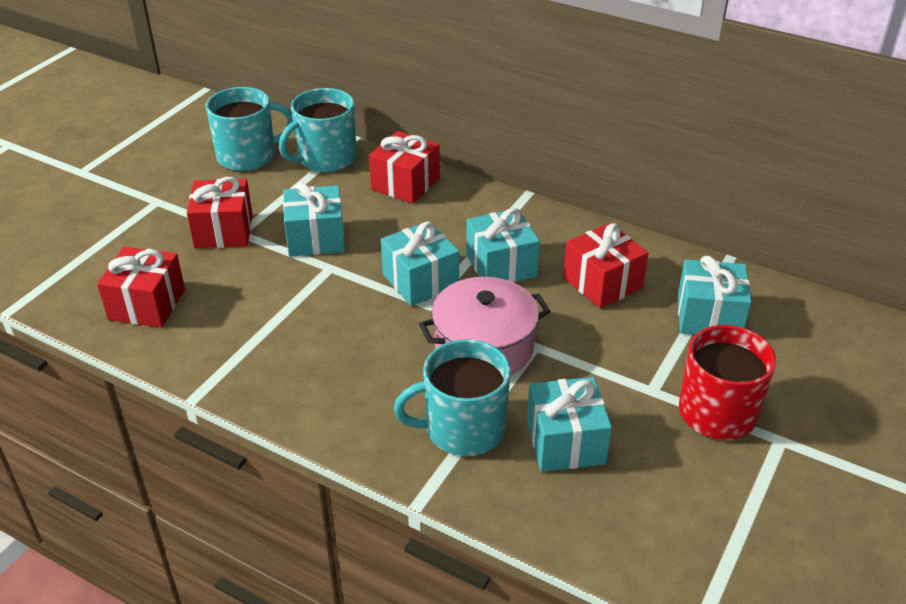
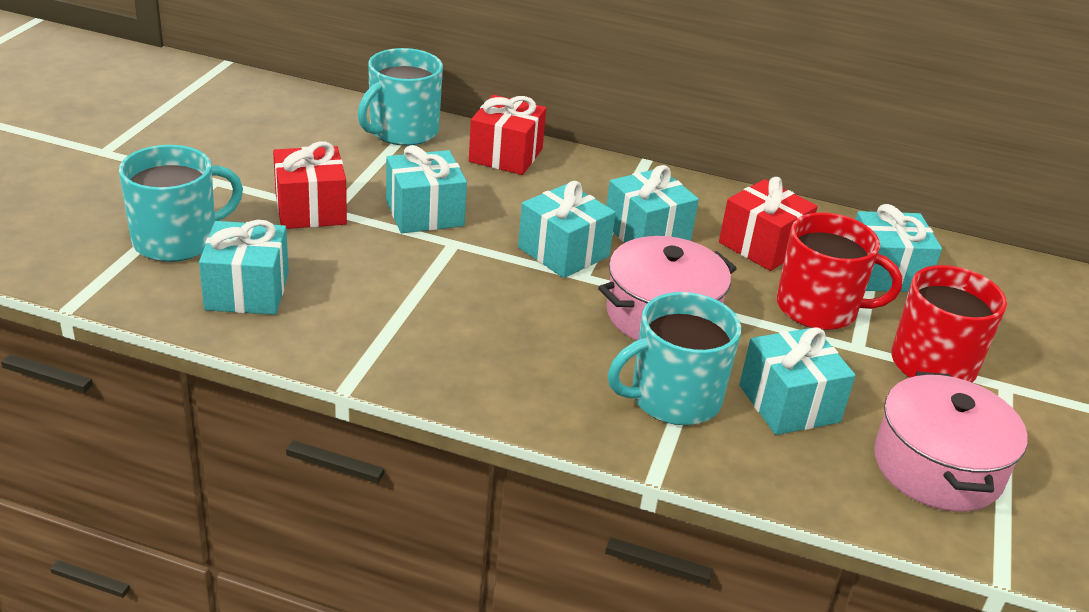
camera: 15 degrees left, 5 degrees down
red gift [97,247,185,328] -> turquoise gift [199,220,289,315]
turquoise mug [206,87,293,171] -> turquoise mug moved to [119,145,243,262]
none -> red mug [777,212,902,330]
none -> pink pot [874,371,1028,512]

